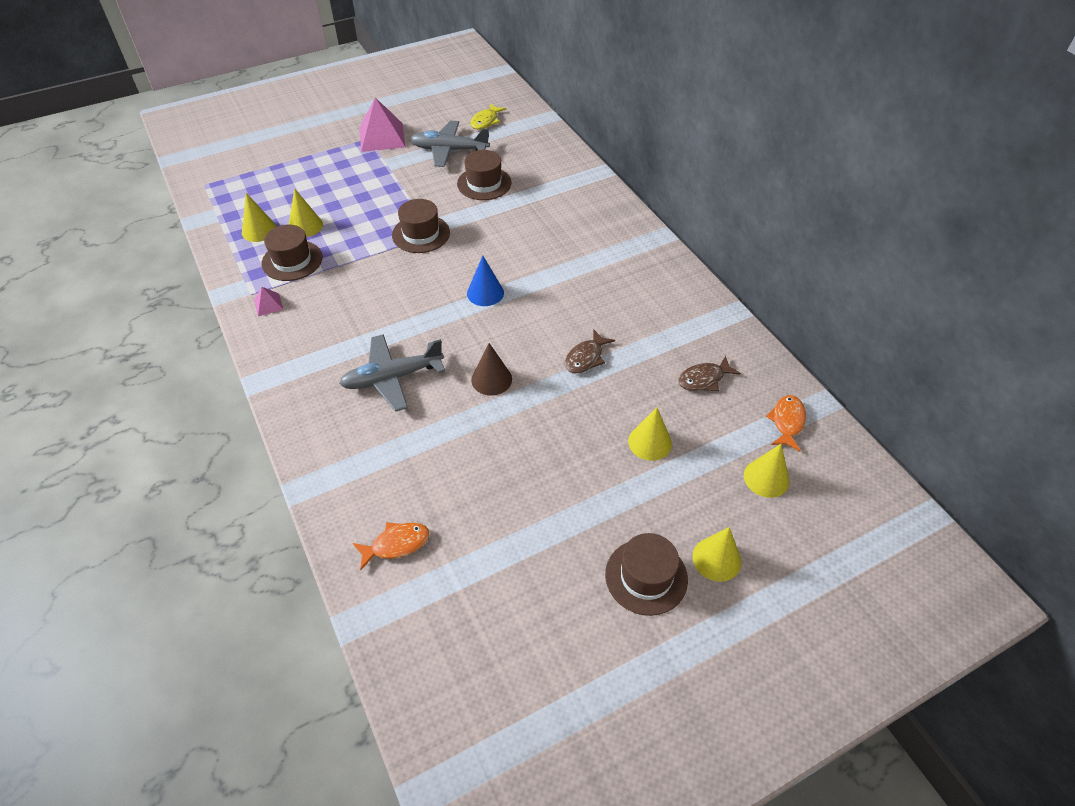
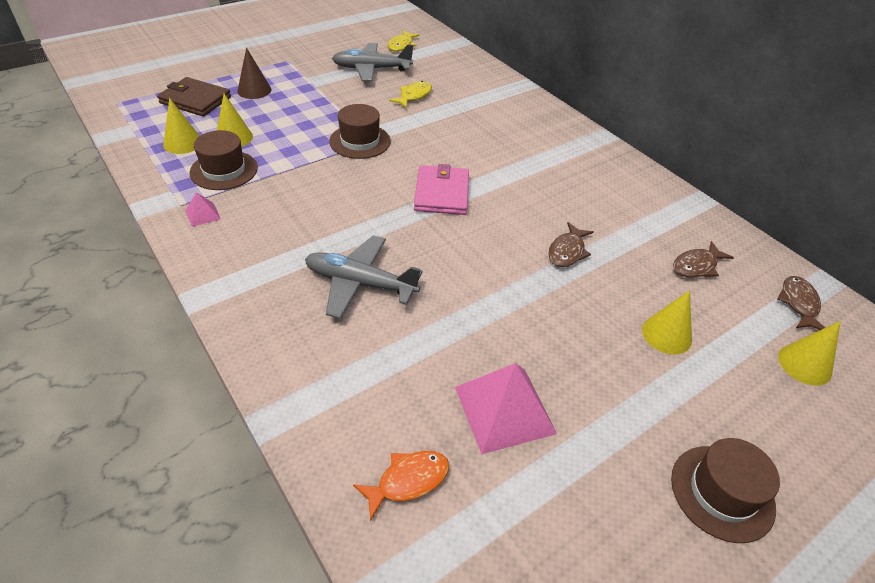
camera: 10 degrees left, 5 degrees down
grey plane [339,334,445,412] -> grey plane turned 45 degrees clockwise [305,235,423,319]
pink pyramid [359,97,406,152] -> pink pyramid moved to [455,363,557,454]
brown hat [457,150,511,200] -> yellow fish [389,81,432,108]
blue cone [467,256,504,306] -> pink wallet [414,164,469,215]
brown cone [471,343,512,396] -> brown cone moved to [237,48,272,99]
yellow cone [692,527,742,581] -> none
orange fish [766,395,806,451] -> brown fish [777,276,825,330]
none -> brown wallet [157,77,231,116]

